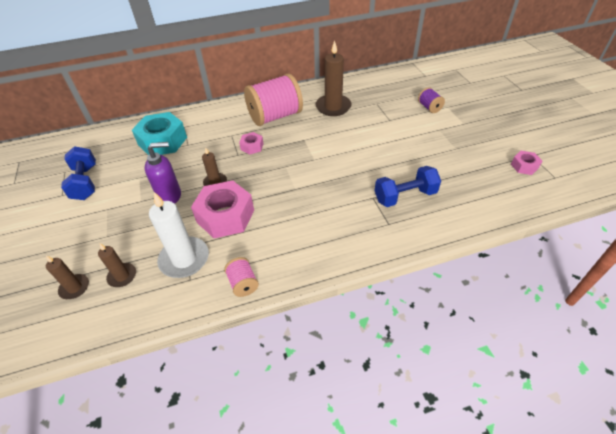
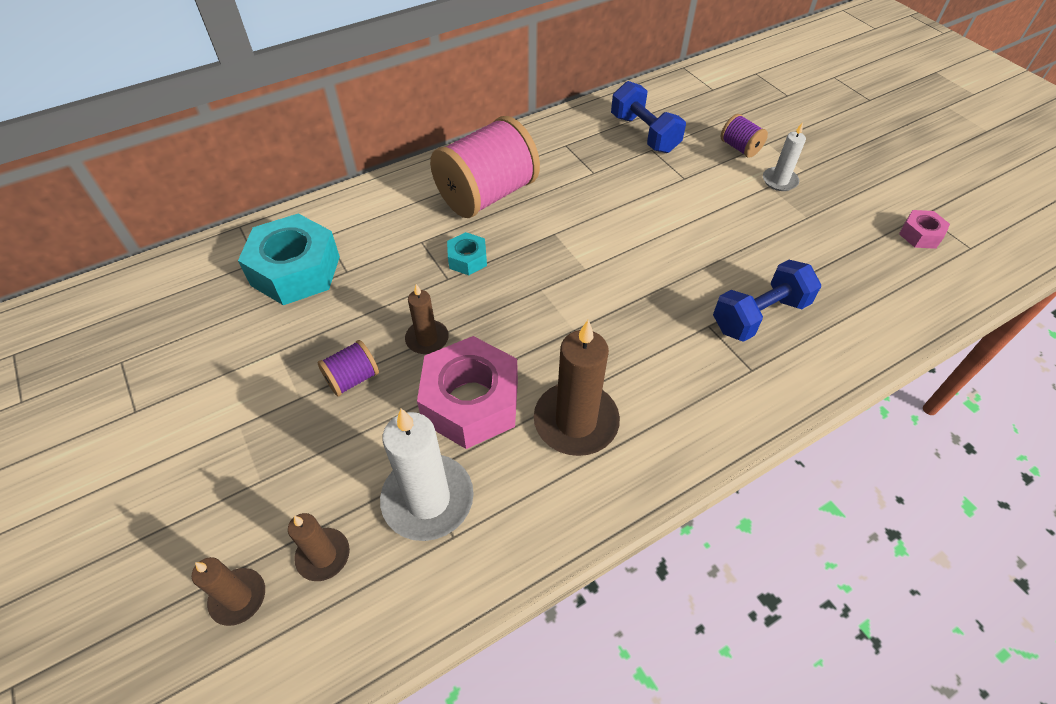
camera: 15 degrees left, 5 degrees up
blue dumbbell [61,146,96,200] -> blue dumbbell moved to [611,81,686,153]
purple soap dispenser [145,142,181,204] -> purple spool [318,340,379,396]
pink spool [224,257,259,297] -> none
pink nut [239,132,264,155] -> turquoise nut [447,232,487,275]
brown candle [315,40,351,116] -> brown candle moved to [534,320,620,456]
none -> white candle [763,122,806,191]

